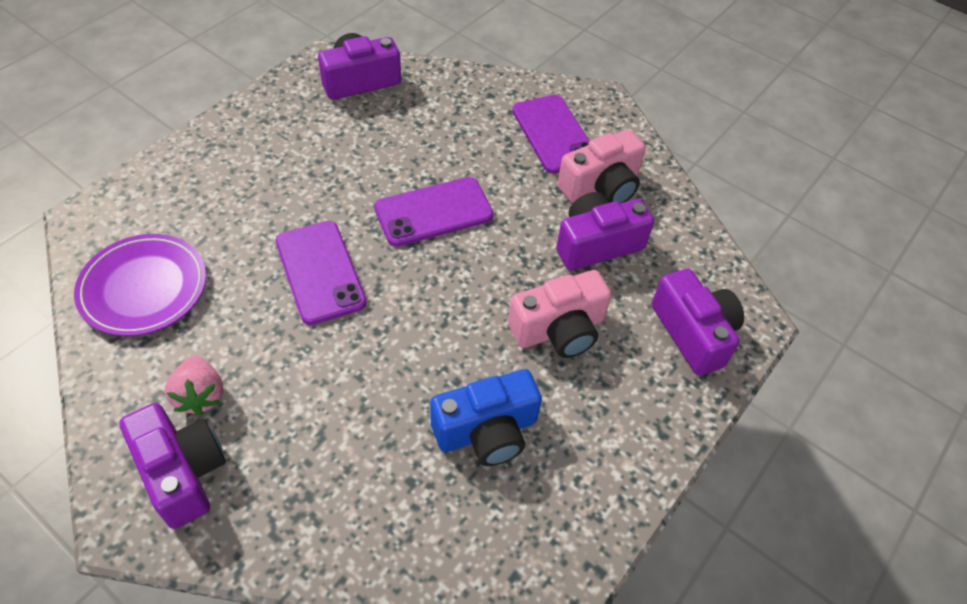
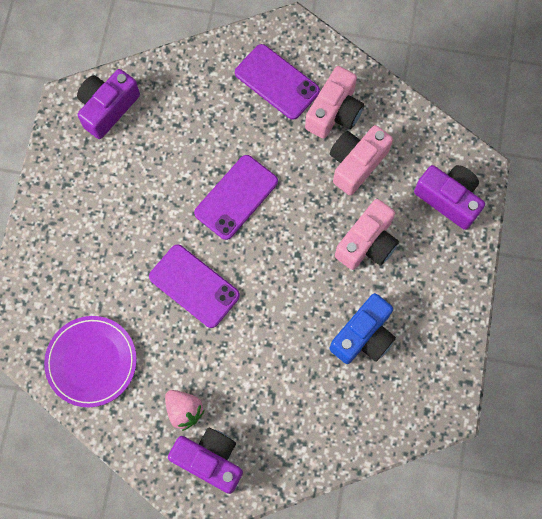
camera: 25 degrees left, 20 degrees up
purple camera [556,192,654,271] -> pink camera [330,125,393,195]

